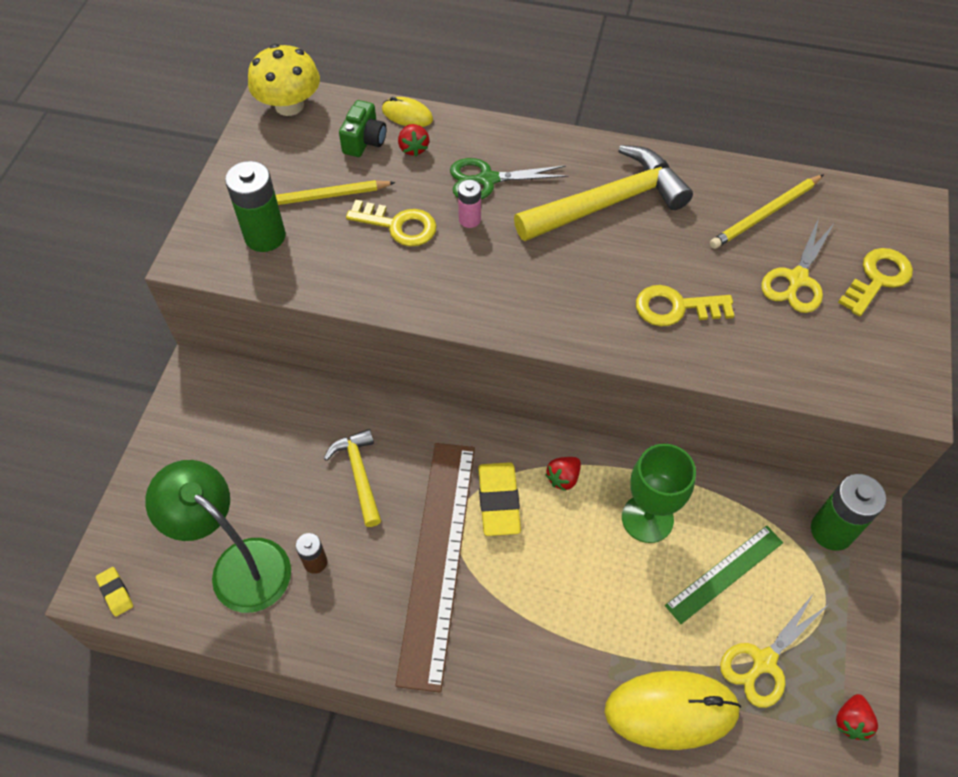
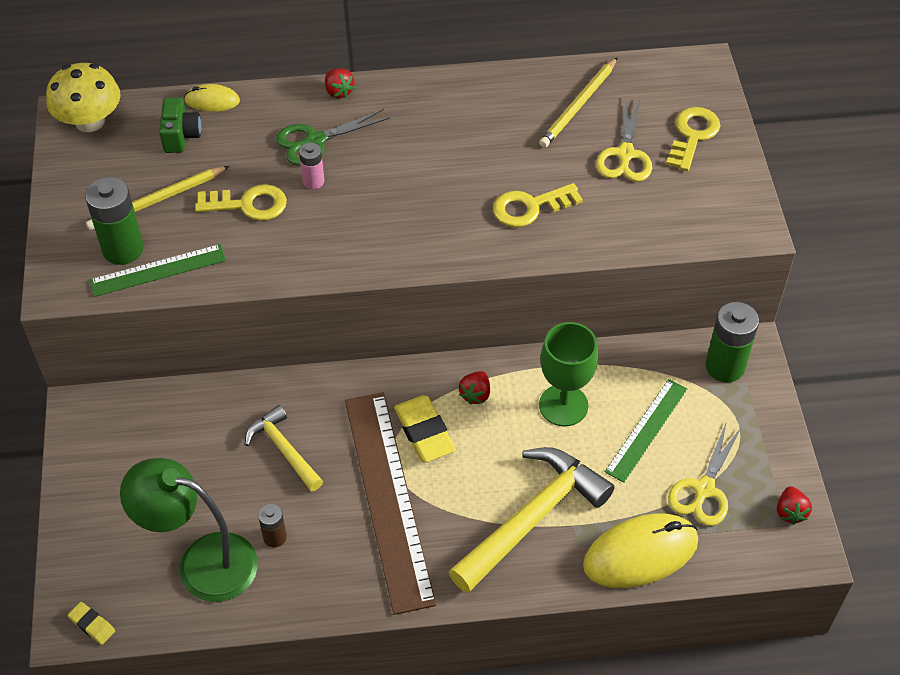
camera: 20 degrees left, 5 degrees down
red strawberry [398,124,429,156] -> red strawberry moved to [325,68,355,98]
yellow hammer [514,145,693,241] -> yellow hammer moved to [448,447,615,593]
none -> green ruler [90,244,226,297]

